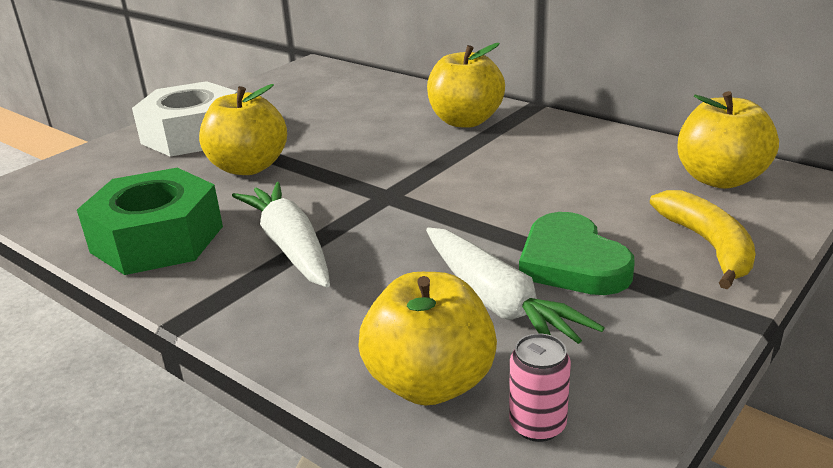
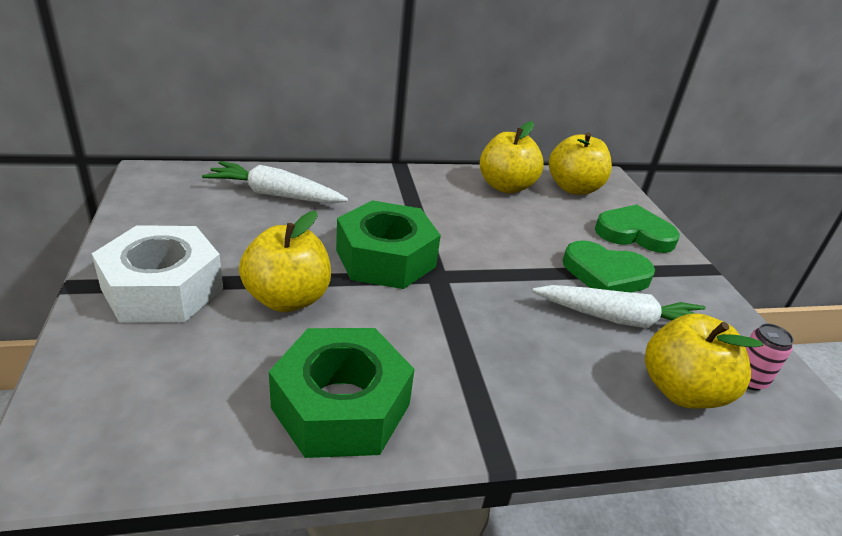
camera: 55 degrees left, 5 degrees up
white carrot [232,182,330,287] -> white carrot moved to [202,161,348,204]
yellow apple [427,43,505,128] -> yellow apple moved to [480,121,544,193]
yellow banana [650,190,756,289] -> green heart [595,205,680,253]
none -> green nut [336,200,441,289]

